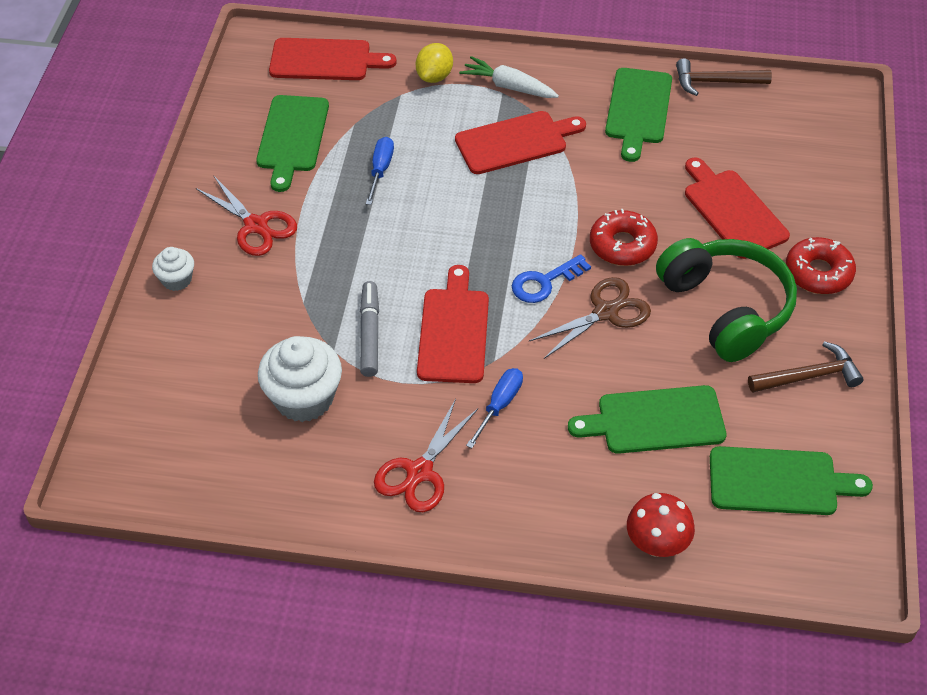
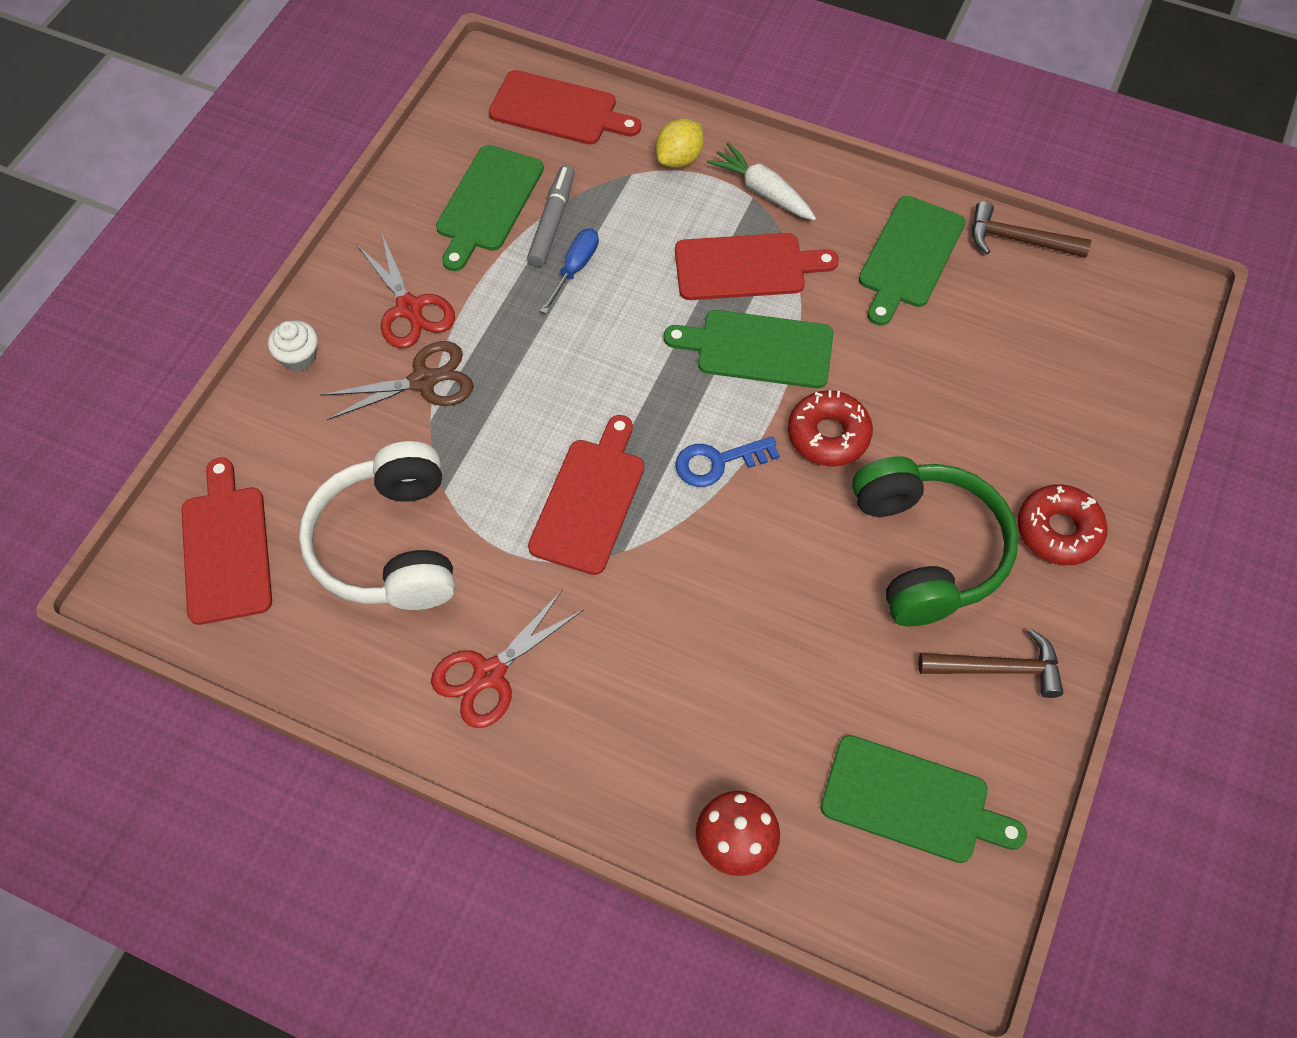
camera: 15 degrees right, 10 degrees up
white cupcake [258,336,342,422] -> white headphones [299,441,455,610]
grey marker [360,281,379,377] -> grey marker moved to [527,165,575,267]
blue screwdriver [466,368,523,448] -> none
brown scissors [529,277,651,359] -> brown scissors moved to [320,341,474,420]
green cutting board [568,385,727,454] -> green cutting board moved to [664,310,833,388]
red cutting board [685,158,790,259] -> red cutting board moved to [181,458,272,625]

